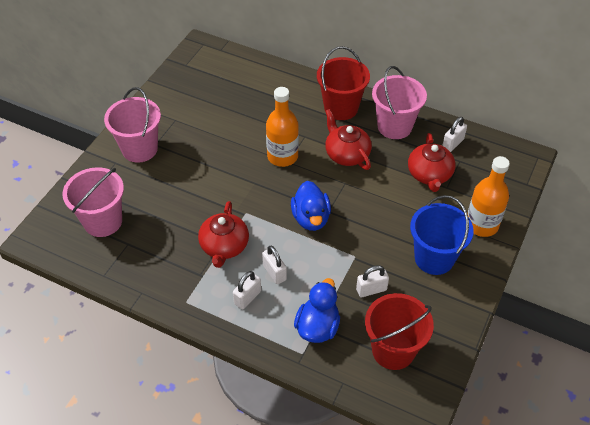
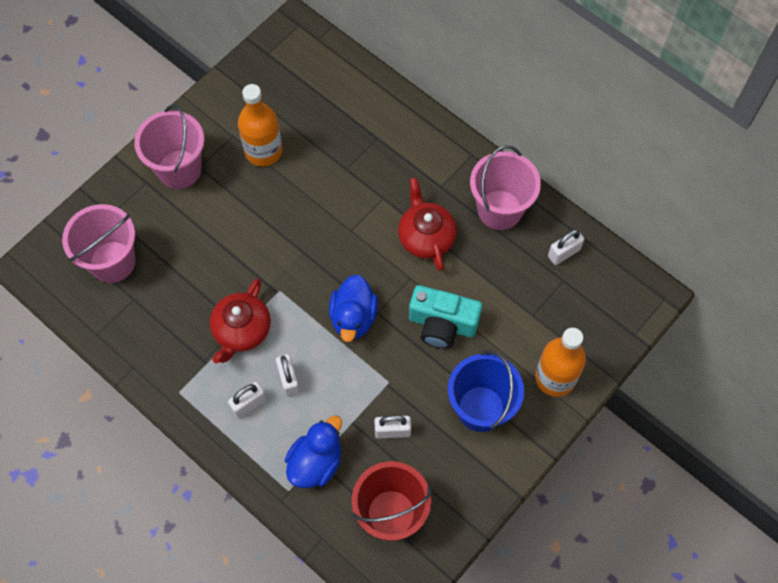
camera: 15 degrees right, 15 degrees up
orange bottle [266,87,299,167] -> orange bottle moved to [238,84,282,166]
red bucket [317,46,370,120] -> none
red teapot [408,133,455,192] -> none
none -> turquoise camera [409,285,482,349]

